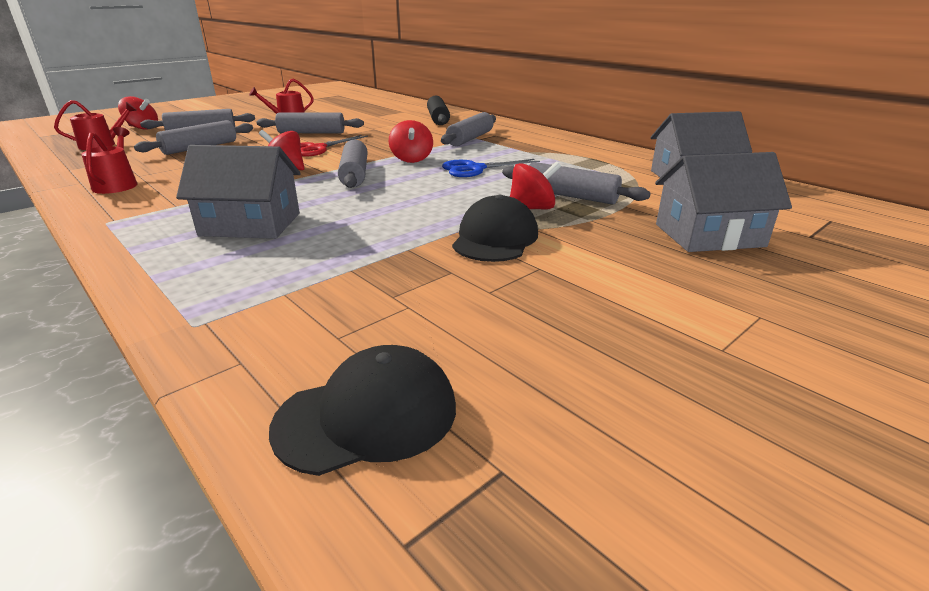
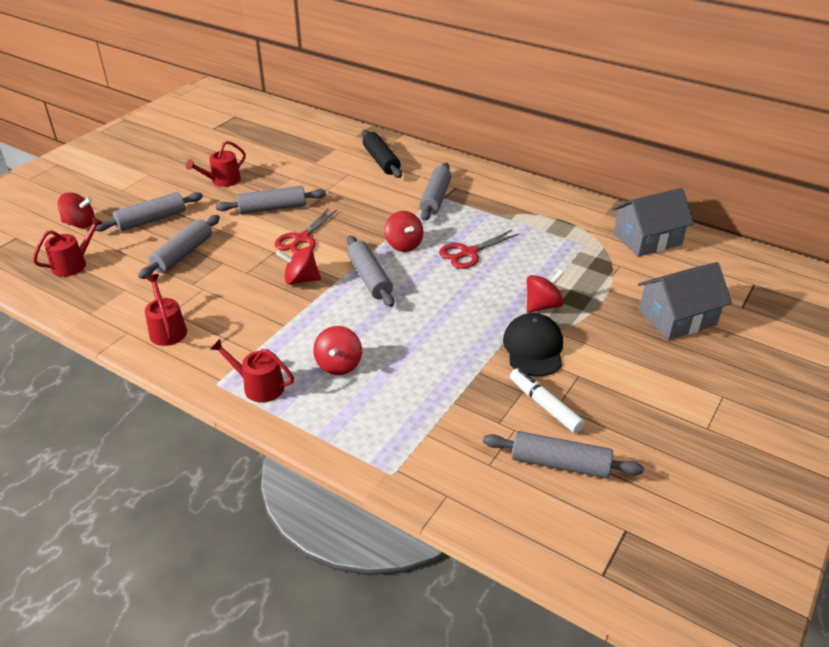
camera: 15 degrees left, 10 degrees up
grey house [176,145,301,239] -> red spinning top [313,326,362,375]
black cap [269,345,456,476] -> none
blue scissors [442,159,540,177] -> red scissors [439,230,519,269]
grey rolling pin [502,162,651,205] -> grey rolling pin moved to [483,431,644,478]
none -> red watering can [210,339,294,403]
none -> white marker [510,368,585,433]

